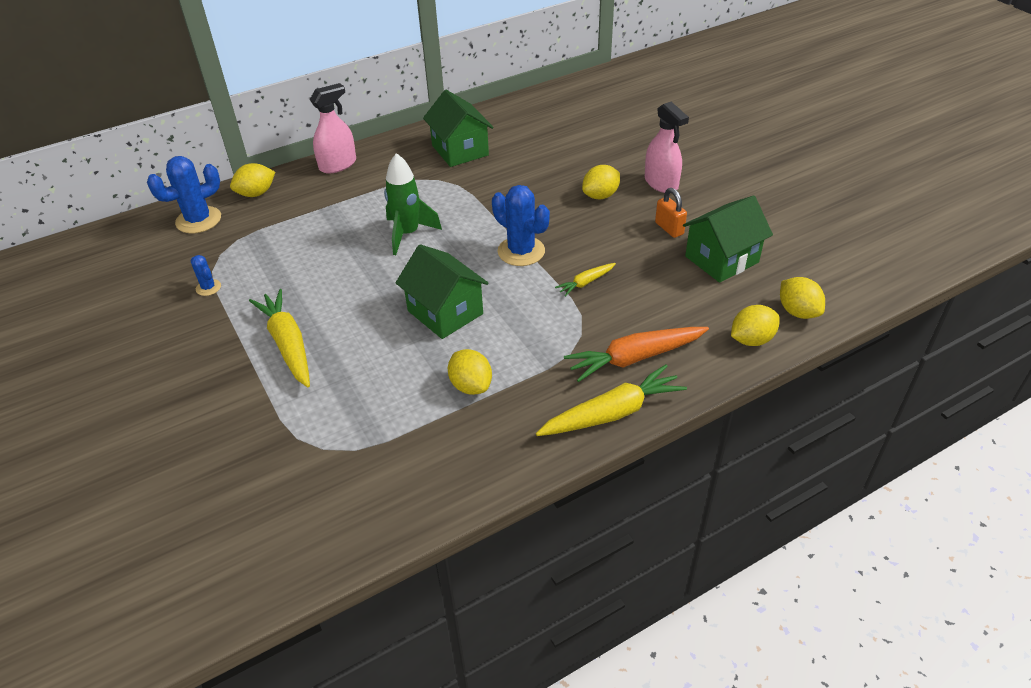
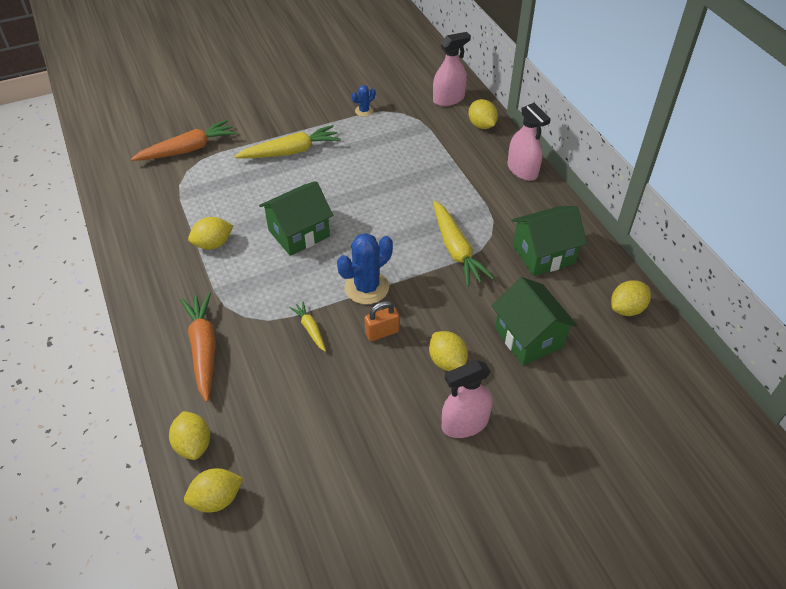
camera: 95 degrees right, 5 degrees up
blue cactus [147,156,221,233] -> pink spray bottle [433,32,471,106]
green rocket [384,153,442,255] -> none
yellow carrot [536,364,687,436] -> yellow carrot moved to [433,201,494,287]
orange padlock [655,188,687,238] -> orange padlock moved to [364,301,399,341]
green house [683,196,773,283] -> green house moved to [492,277,577,365]
none -> orange carrot [131,119,237,161]
none -> yellow lemon [611,280,651,316]

